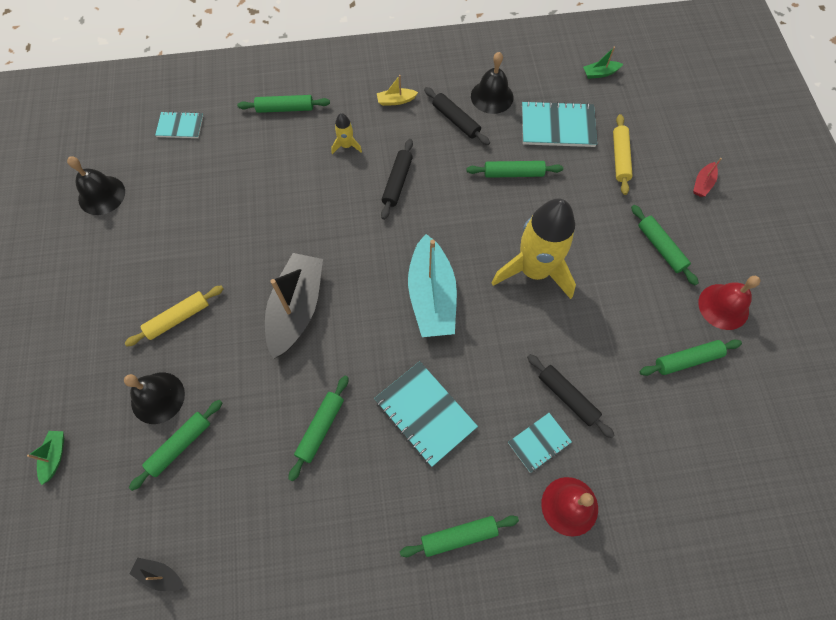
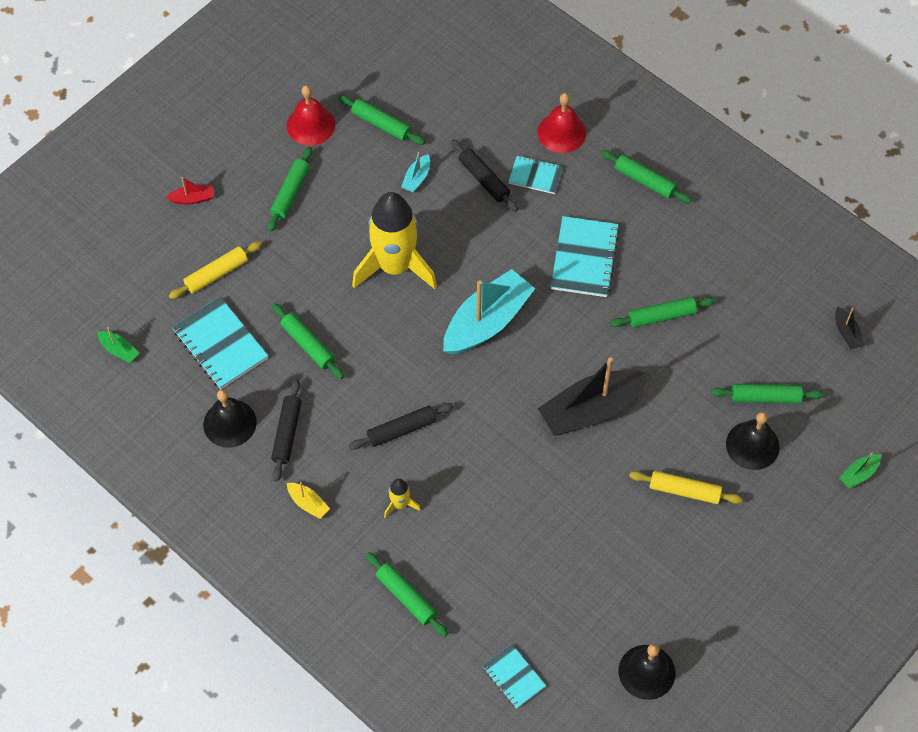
camera: 130 degrees left, 5 degrees down
black rolling pin [527,354,615,438] -> black rolling pin turned 45 degrees counterclockwise [451,139,518,212]
none -> turquoise boat [401,152,430,192]

